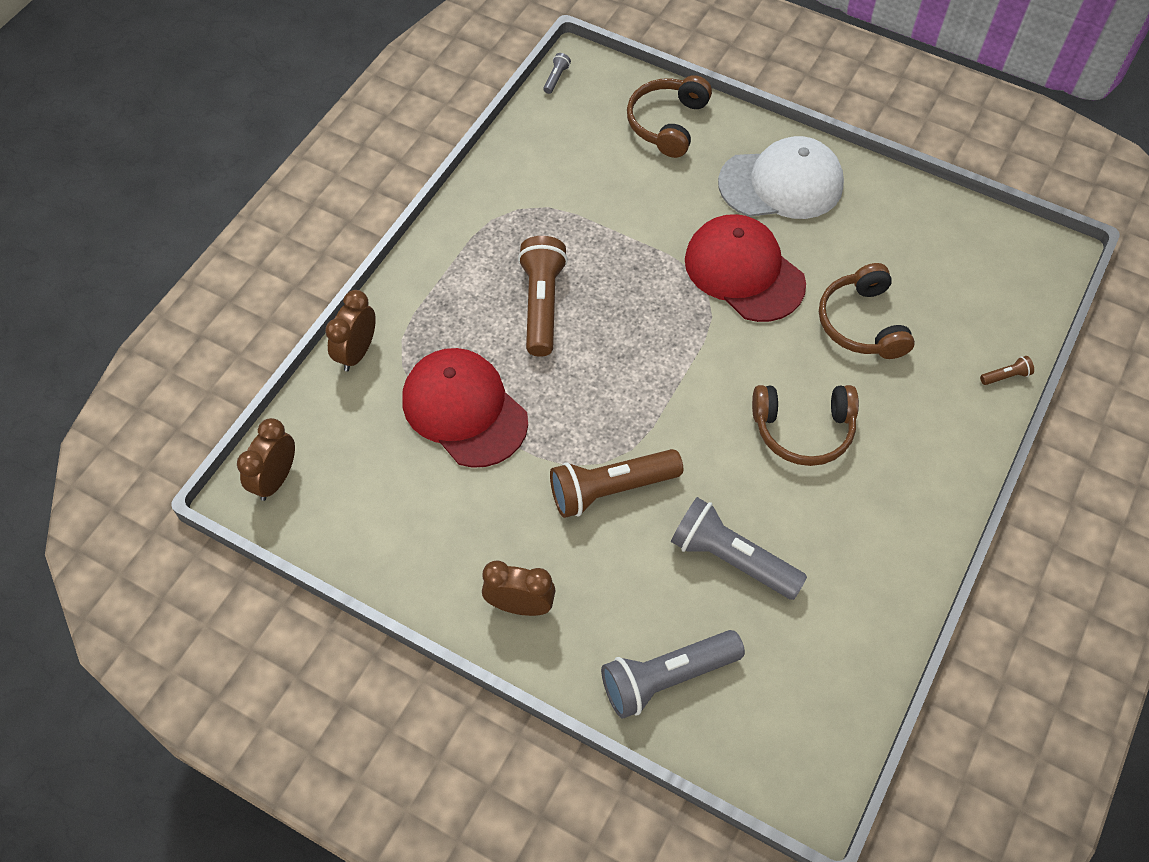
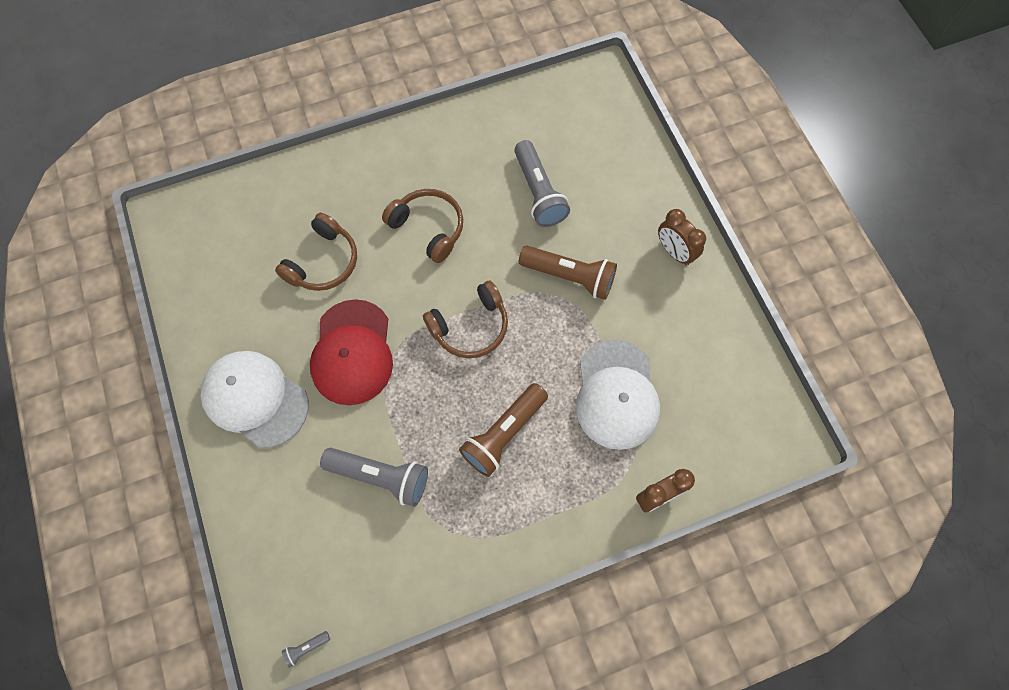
camera: 140 degrees left, 10 degrees up
brown clock [237,418,295,501] -> none
red cap [402,348,528,468] -> white cap [576,340,660,450]
grey flashlight [601,630,745,719] -> grey flashlight moved to [320,448,428,507]
brown headphones [627,75,712,158] -> brown headphones moved to [423,281,508,358]
brown flashlight [980,356,1034,385] -> none

